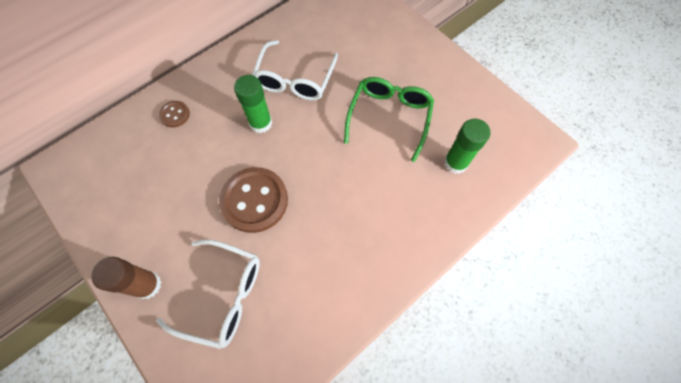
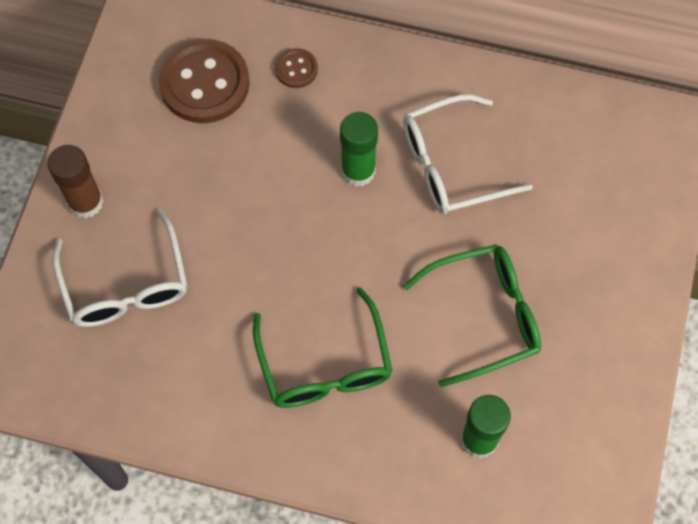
camera: 55 degrees right, 0 degrees up
brown button [219,167,288,233] -> brown button moved to [158,39,250,123]
none -> green glasses [253,287,393,408]

